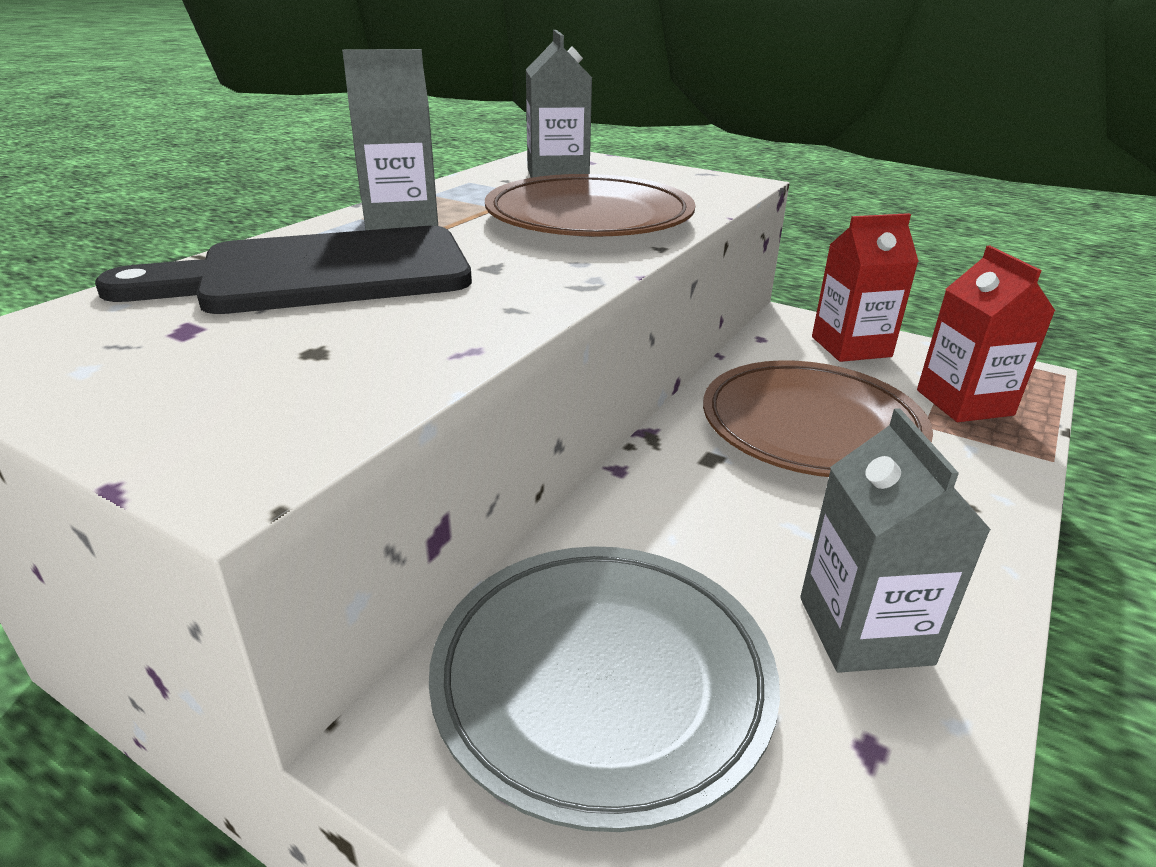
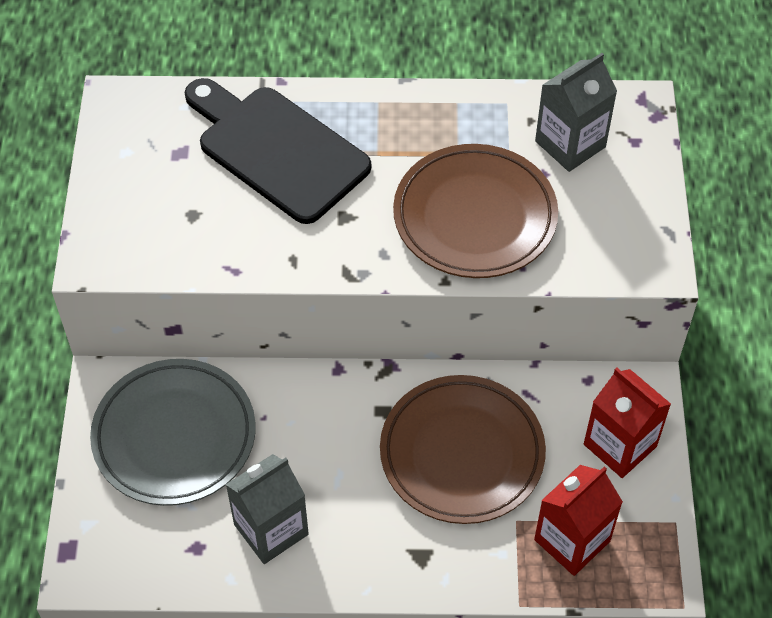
camera: 60 degrees right, 25 degrees up
grey carton [342,49,438,230] -> none

